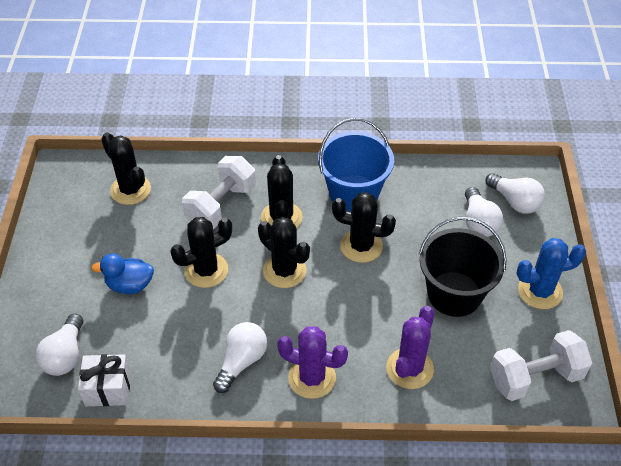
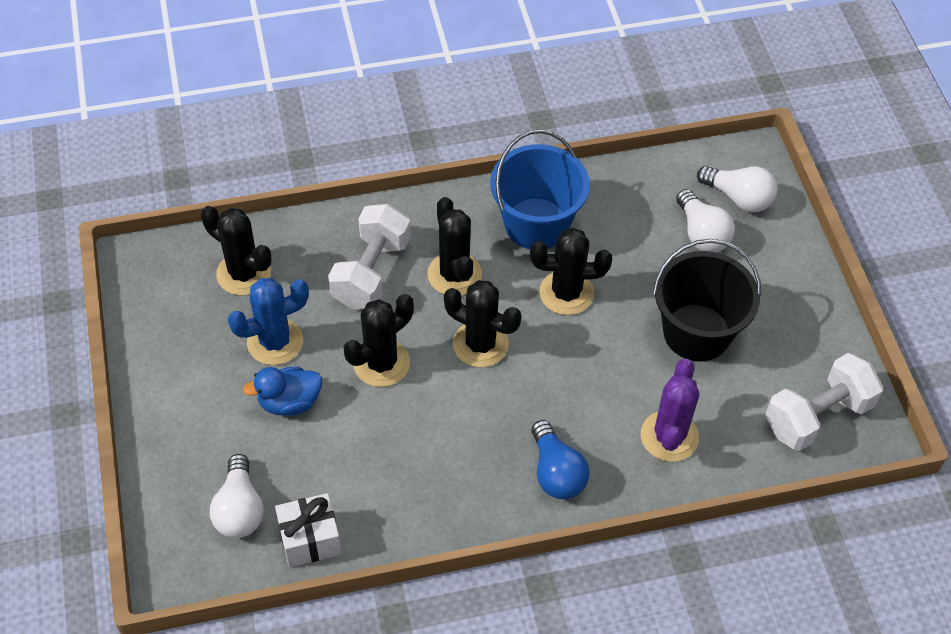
camera: 15 degrees left, 5 degrees up
white light bulb [213,322,267,393] -> none
purple cactus [277,326,348,399] -> blue light bulb [532,420,590,499]
blue cactus [516,238,586,309] -> blue cactus moved to [228,278,309,365]

